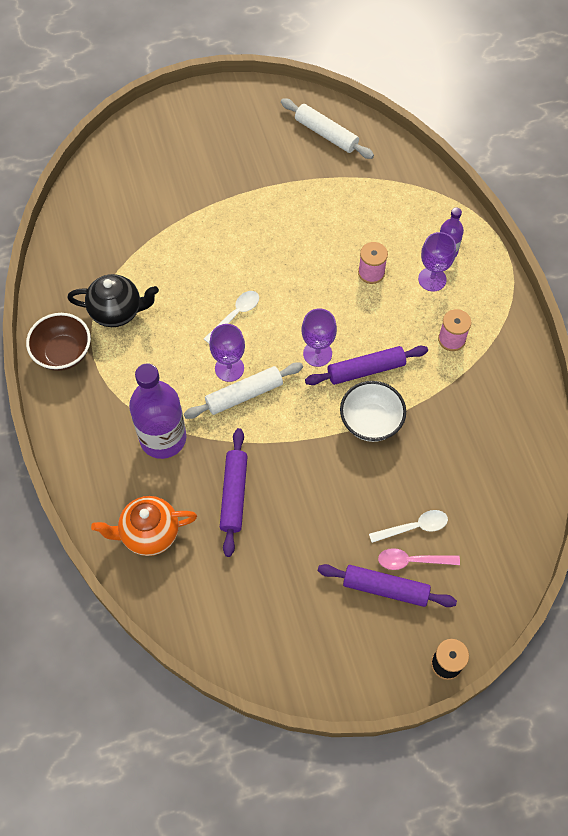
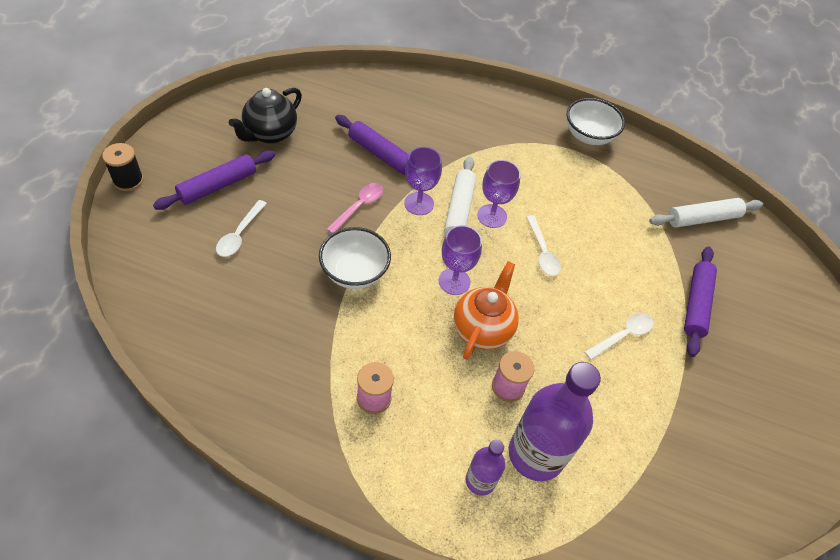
camera: 120 degrees right, 10 degrees down
brown bowl [26,313,91,371] -> white bowl [567,98,625,145]
black teapot [67,274,159,327] -> black teapot moved to [229,88,302,144]
orange teapot [91,496,197,556] -> orange teapot moved to [454,261,519,360]
purple bottle [129,363,186,459] -> purple bottle moved to [509,362,601,481]
white rolling pin [281,98,374,159] -> white rolling pin moved to [649,198,763,228]
purple rolling pin [305,346,428,385] -> purple rolling pin moved to [684,247,717,357]
pink spoon [378,548,460,570] -> pink spoon moved to [326,183,383,234]
purple goblet [418,232,456,291] -> purple goblet moved to [404,147,442,215]
none -> white spoon [584,313,654,360]

